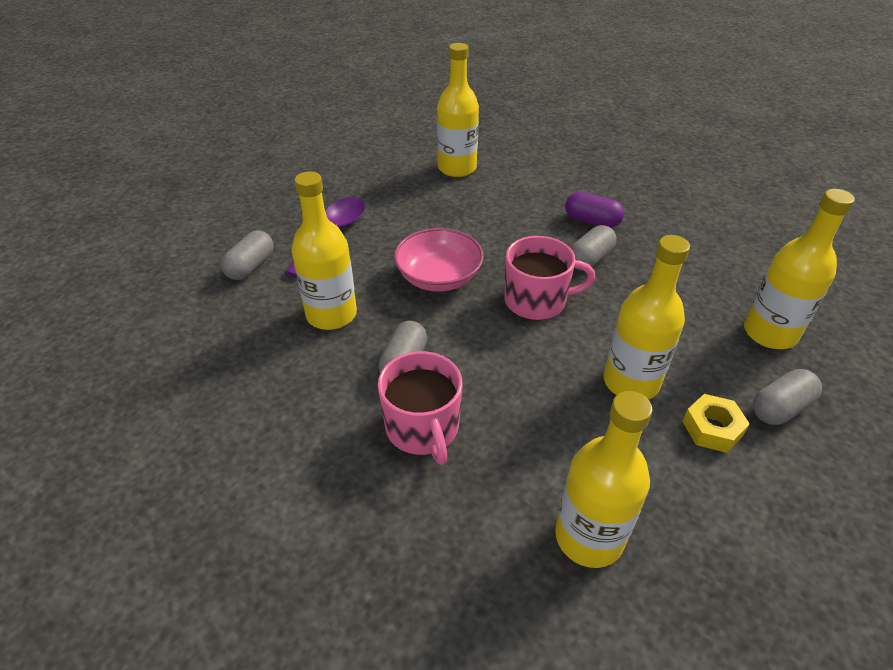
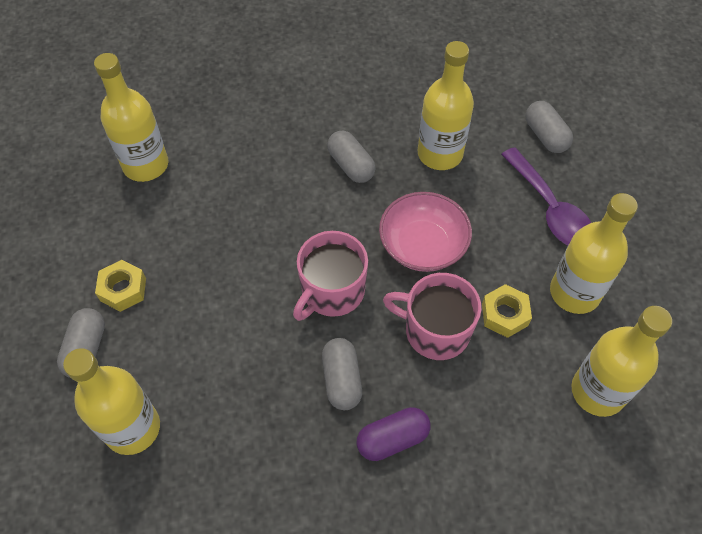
camera: 130 degrees right, 15 degrees up
pink mug [378,351,462,465] -> pink mug moved to [383,273,482,360]
yellow bottle [603,235,690,400] -> yellow bottle moved to [550,193,638,314]
none -> yellow nut [482,284,532,338]

